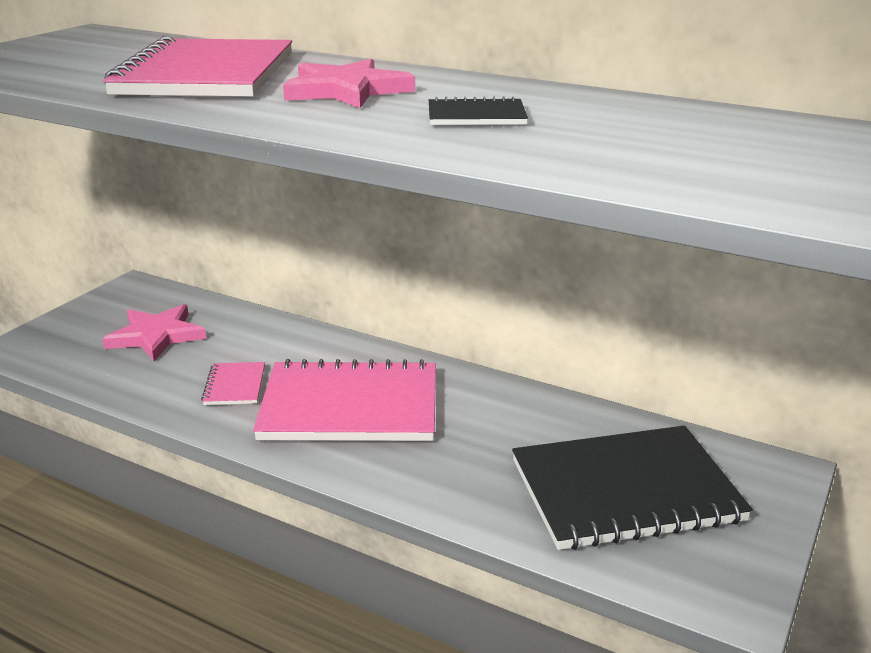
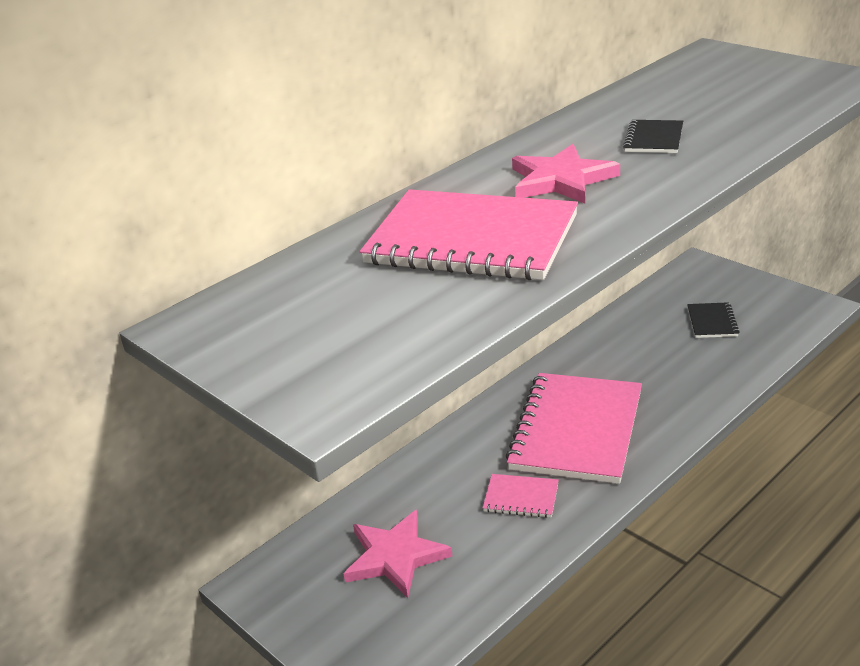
camera: 70 degrees left, 5 degrees up
black notebook [512,426,753,550] -> black notebook [687,302,740,338], size x0.44

